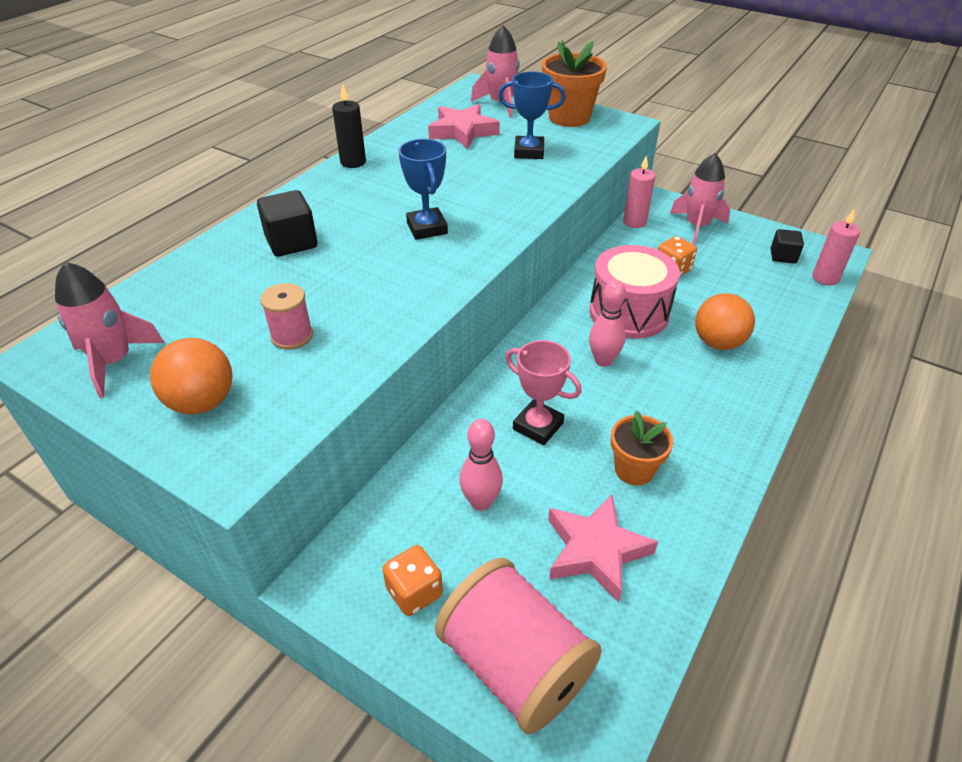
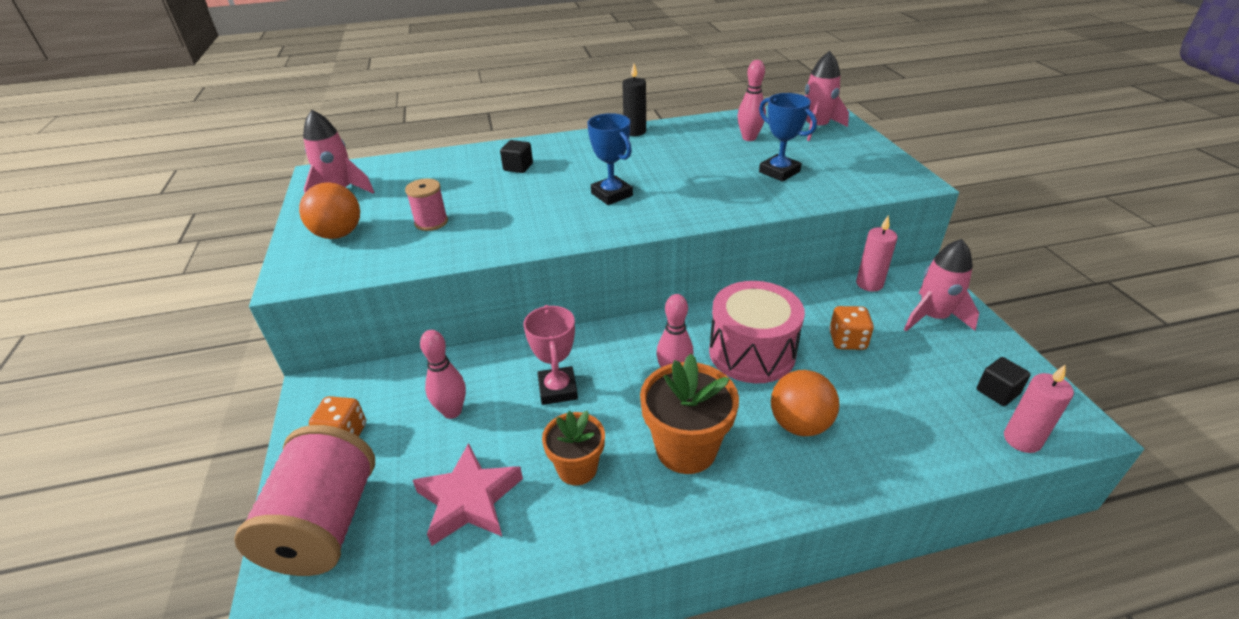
camera: 45 degrees right, 5 degrees down
black cube [257,190,317,257] -> black cube [500,140,533,173], size x0.65
blue trophy [398,139,448,240] -> blue trophy turned 60 degrees counterclockwise [587,113,633,205]
pink star [428,104,500,149] -> pink bowling pin [738,60,766,141]
orange flower pot [542,40,607,127] -> orange flower pot moved to [640,354,739,474]

